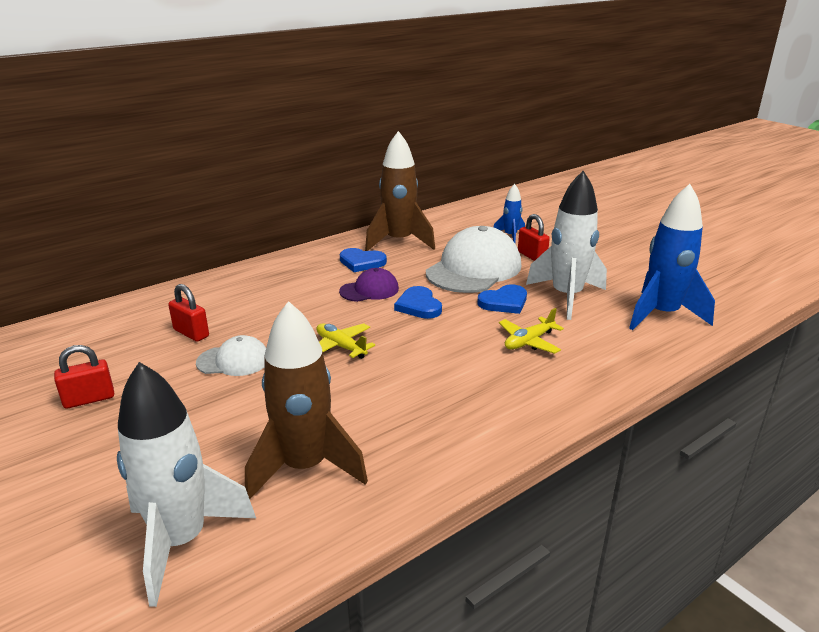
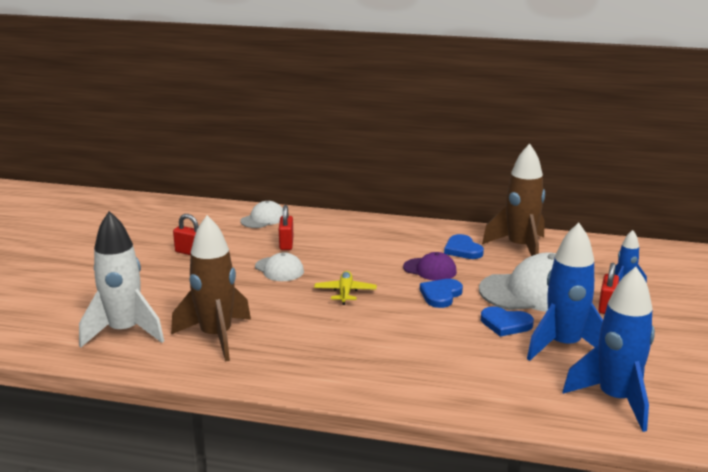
camera: 50 degrees right, 5 degrees down
yellow plane [499,308,564,354] -> none
white rocket [526,171,607,320] -> blue rocket [527,223,603,361]
none -> white cap [240,201,283,228]

